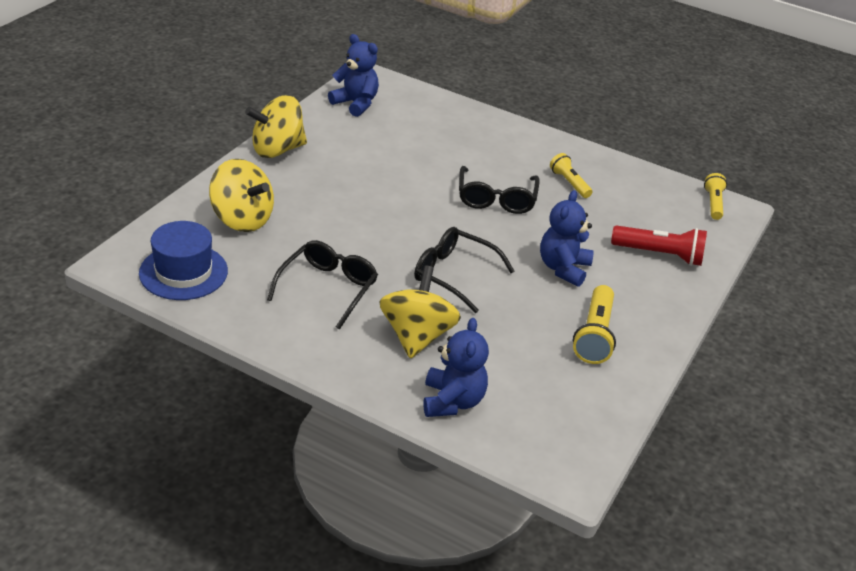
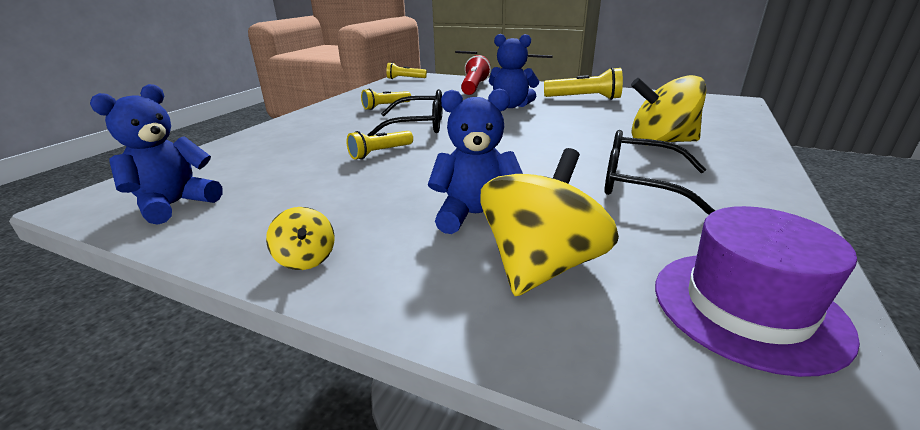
camera: 90 degrees left, 10 degrees down
blue hat [139,221,228,300] -> purple hat [655,206,860,377]
yellow spinning top [245,95,307,158] -> yellow spinning top [266,207,335,270], size x0.49
black glasses [414,227,515,313] -> none
blue teddy bear [423,318,489,417] -> blue teddy bear moved to [428,89,523,234]
none -> yellow flashlight [346,131,413,159]

